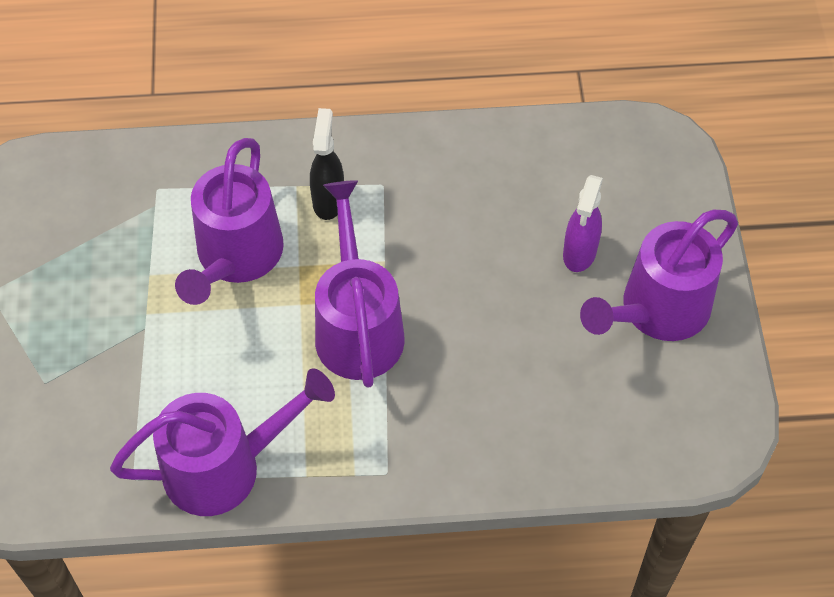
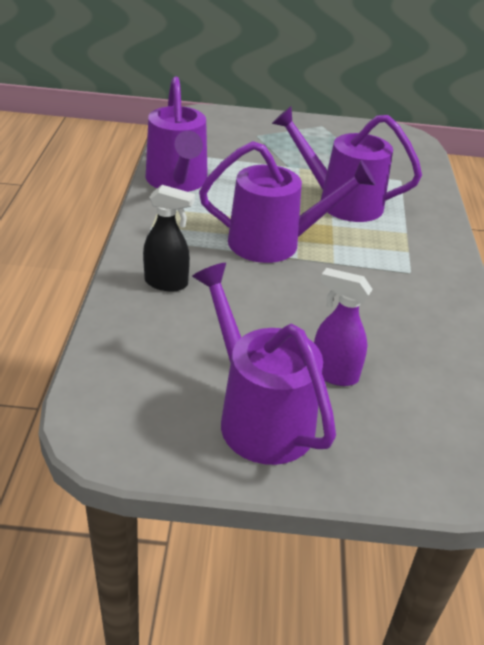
camera: 95 degrees right, 20 degrees down
black spray bottle [310,108,344,220] -> black spray bottle moved to [143,185,195,292]

